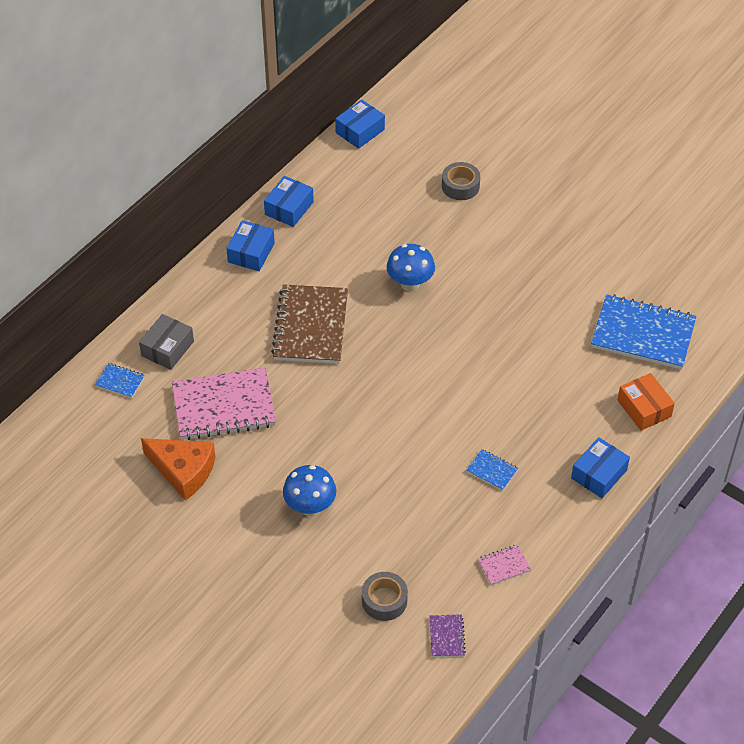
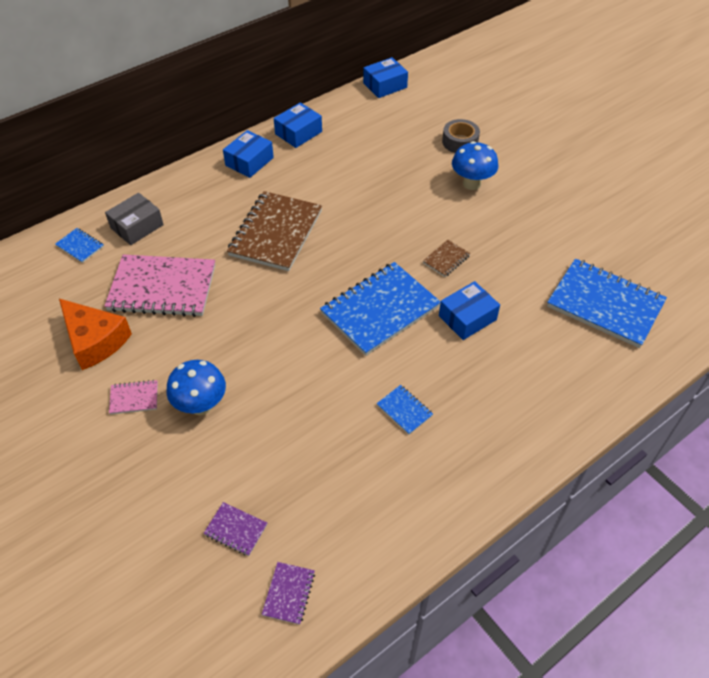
camera: 15 degrees right, 0 degrees up
grey tape [362,572,408,621] -> purple notebook [204,502,267,556]
blue mushroom [387,244,435,292] -> blue mushroom moved to [452,141,498,190]
pink notebook [478,544,531,585] -> pink notebook moved to [109,380,158,414]
blue box [571,437,630,498] -> blue box moved to [439,281,500,340]
orange box [617,373,675,431] -> none
none -> blue notebook [320,262,441,356]
none -> brown notebook [423,240,470,277]

